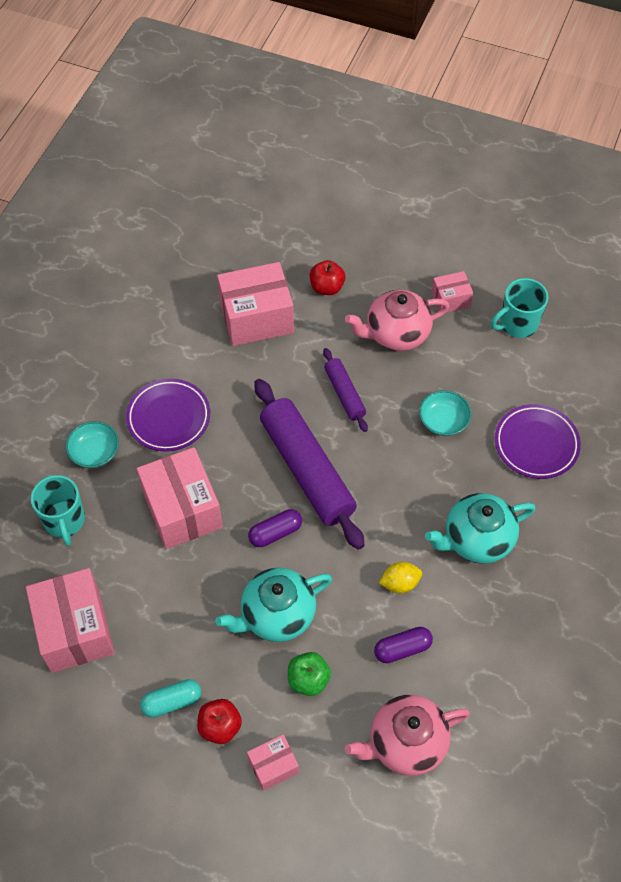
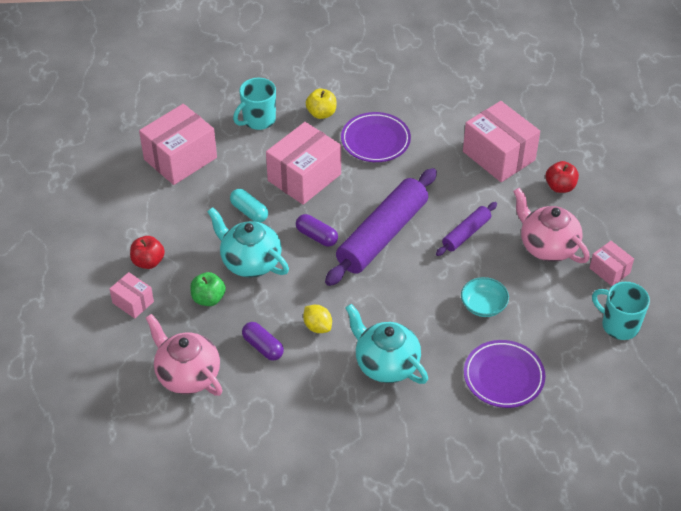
camera: 65 degrees right, 10 degrees down
turquoise bowl [66,421,119,468] -> yellow apple [306,89,337,119]
turquoise capsule [140,679,201,718] -> turquoise capsule moved to [230,189,268,223]

